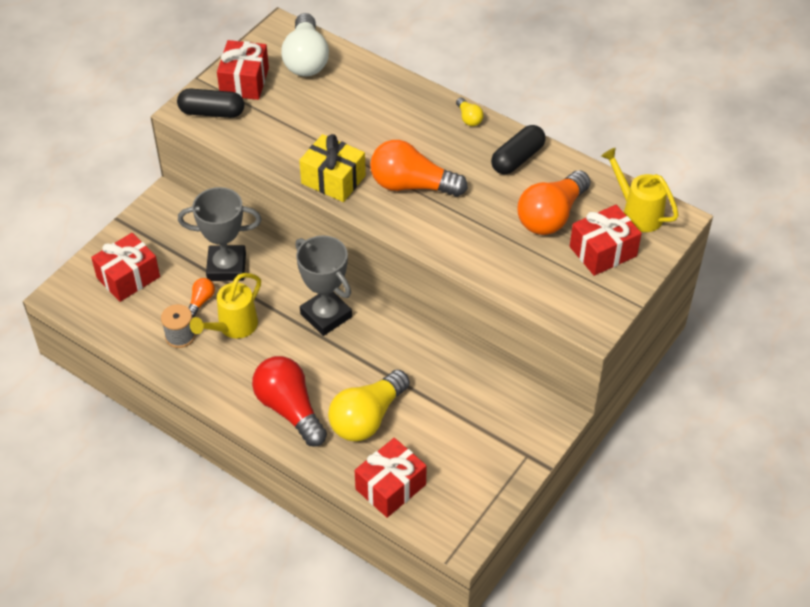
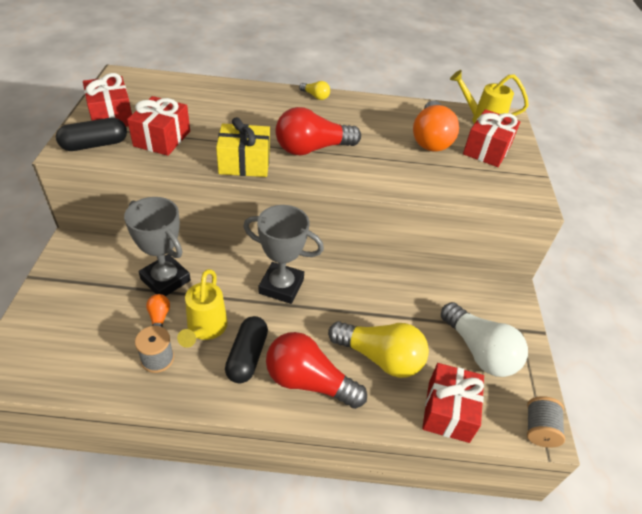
camera: 35 degrees left, 5 degrees down
red gift [91,233,160,302] -> red gift moved to [127,96,190,156]
grey trophy [178,187,261,281] -> grey trophy turned 75 degrees clockwise [124,197,191,296]
white light bulb [281,13,329,76] -> white light bulb moved to [441,302,528,377]
yellow light bulb [328,370,410,441] -> yellow light bulb turned 75 degrees counterclockwise [328,321,429,378]
orange light bulb [370,140,468,197] -> red light bulb [275,107,361,156]
black capsule [491,125,546,174] -> black capsule moved to [225,316,268,384]
none -> grey spool [527,396,565,448]

